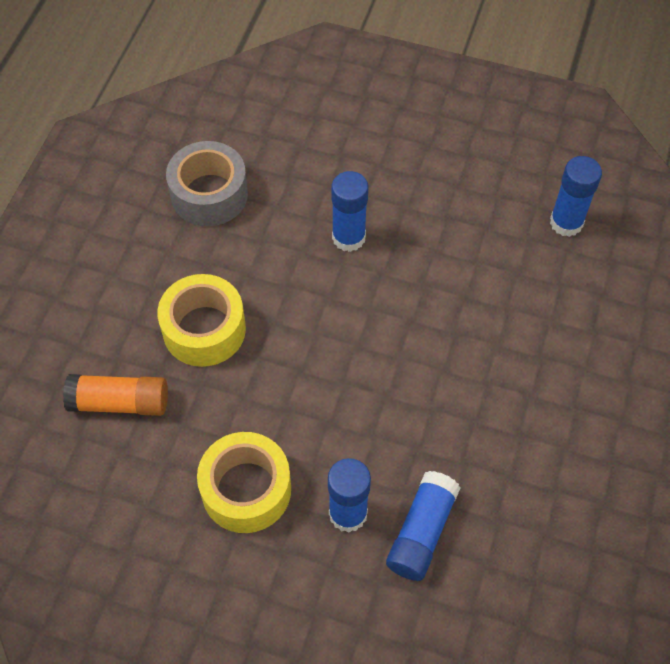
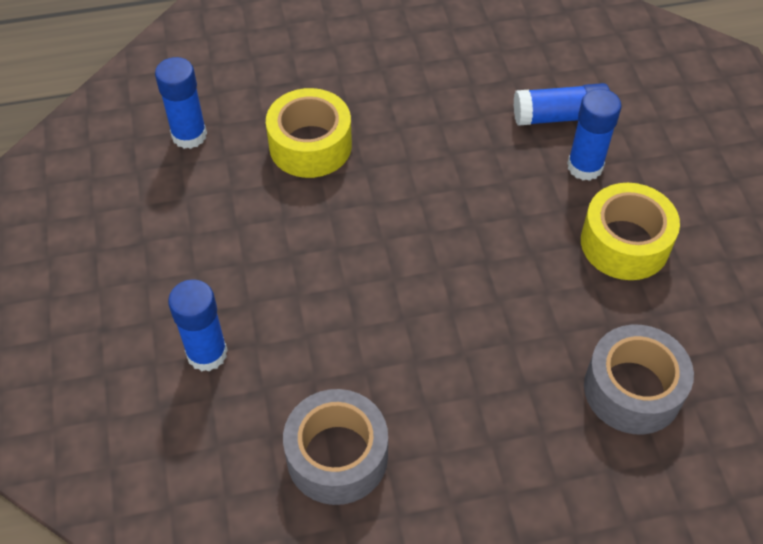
camera: 120 degrees left, 5 degrees down
orange glue stick [63,374,168,416] -> grey tape [584,325,694,434]
yellow tape [157,274,246,367] -> yellow tape moved to [266,88,352,178]
blue glue stick [331,171,369,252] -> blue glue stick moved to [168,279,227,372]

